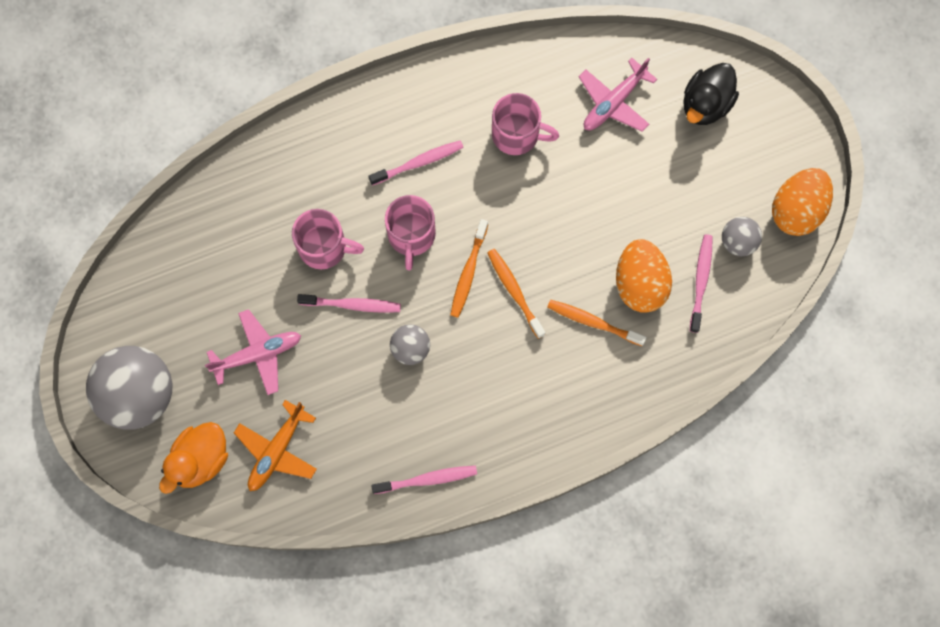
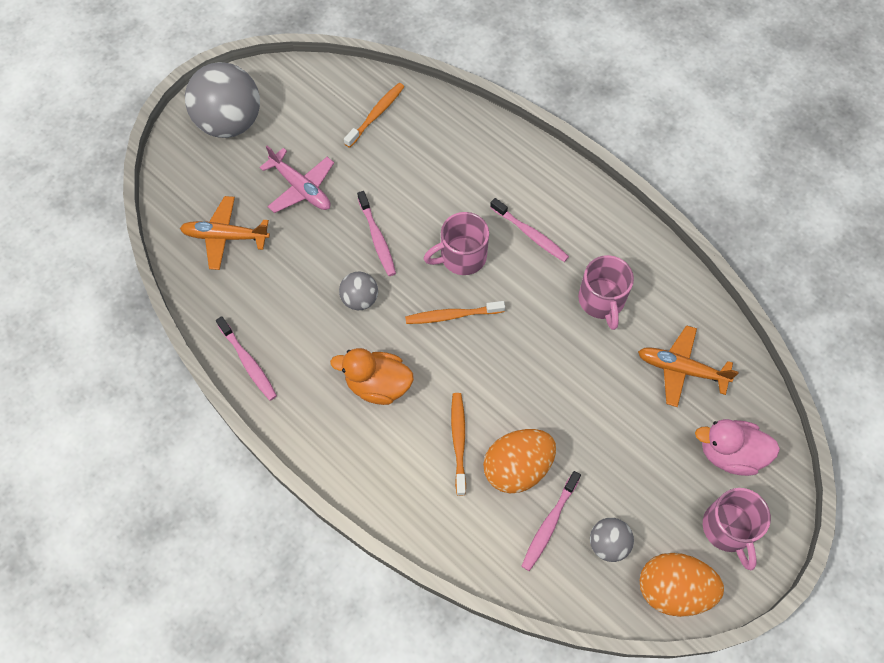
camera: 65 degrees right, 10 degrees down
orange duck [159,422,228,494] -> orange duck moved to [330,348,414,405]
pink mug [292,209,364,269] -> pink mug moved to [703,488,771,570]
orange toothbrush [488,249,545,339] -> orange toothbrush moved to [344,83,404,148]
pink plane [579,58,657,132] -> orange plane [638,325,739,407]
black duck [683,63,739,125] -> pink duck [695,419,780,476]
pink toothbrush [690,234,713,333] -> pink toothbrush turned 135 degrees clockwise [521,471,581,571]

